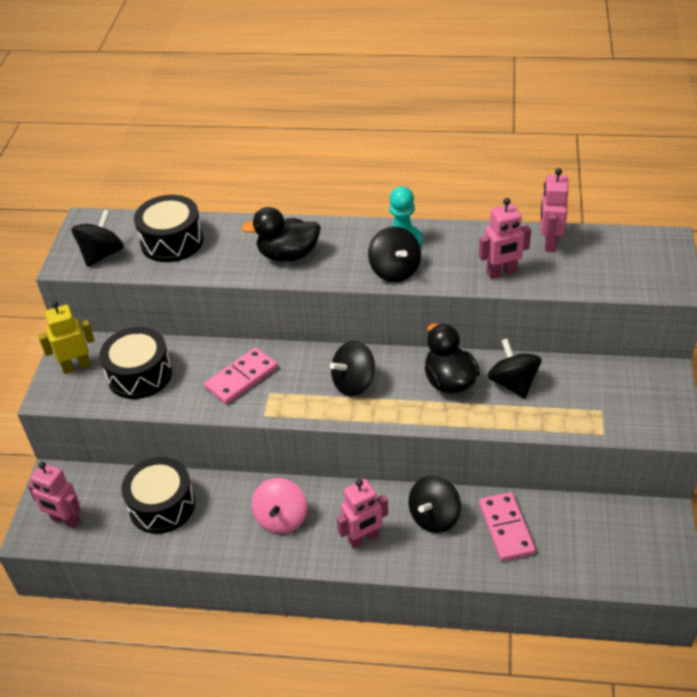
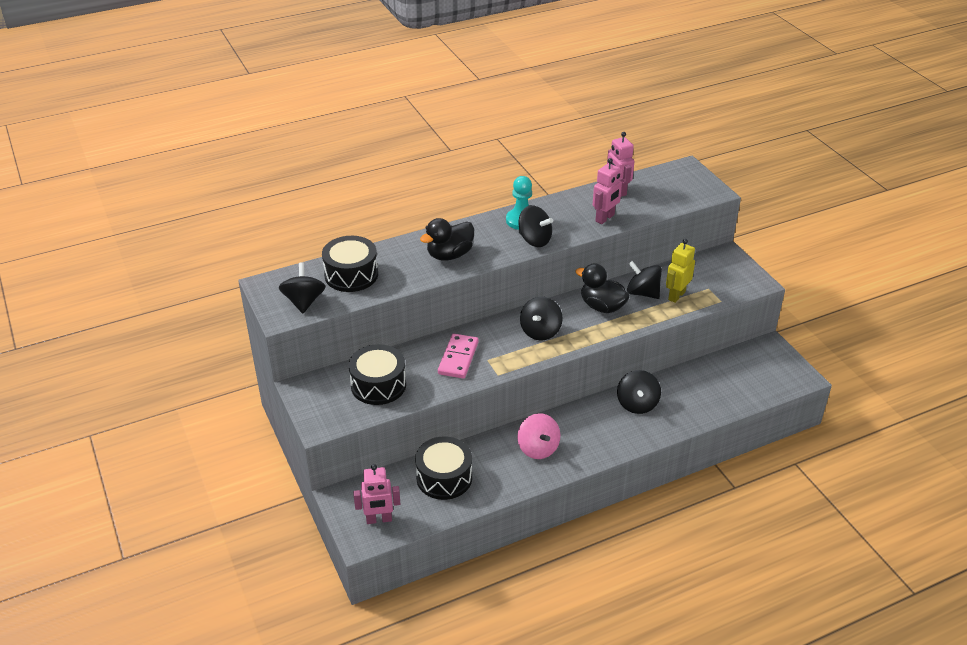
camera: 35 degrees left, 5 degrees down
yellow robot [38,301,95,374] -> yellow robot moved to [666,239,695,303]
pink robot [337,479,388,549] -> none
pink domino [479,492,536,561] -> none

